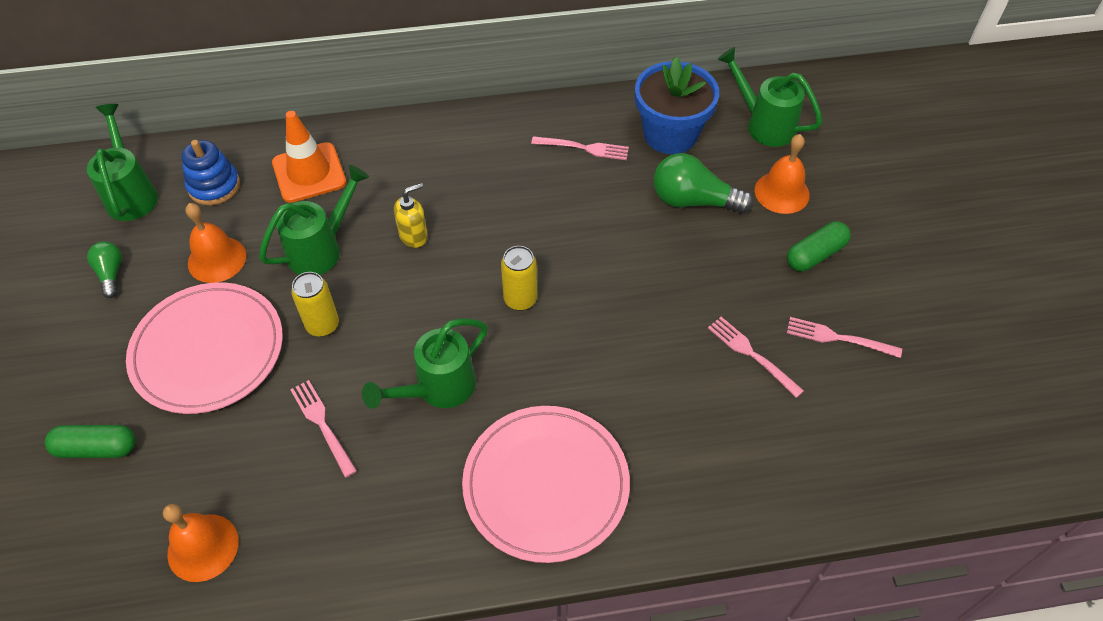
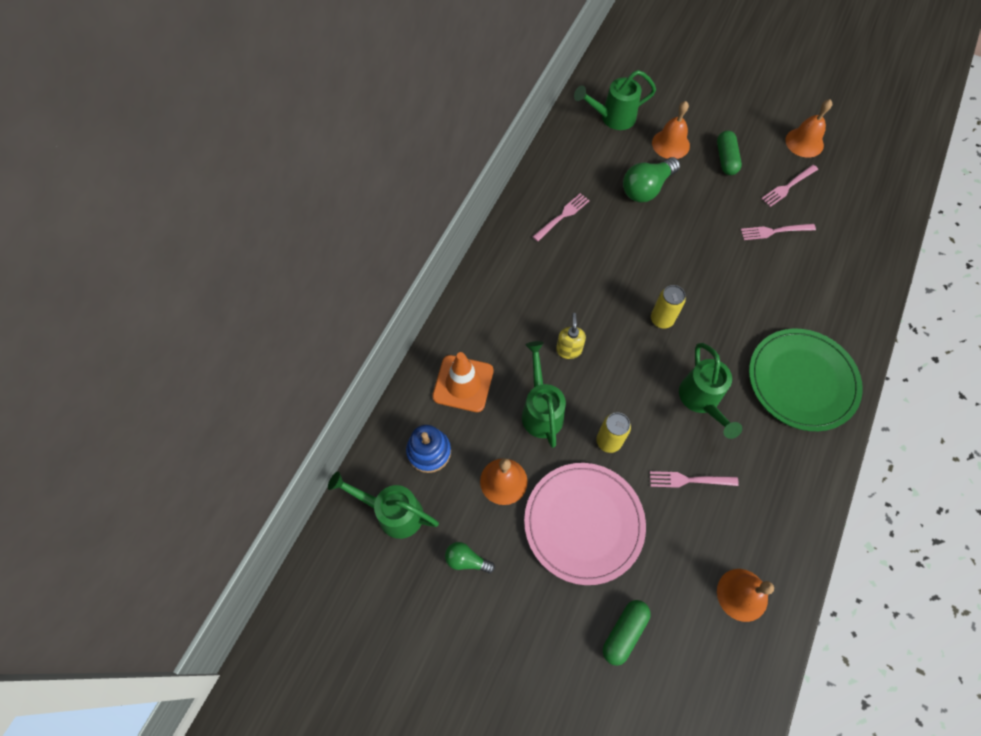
camera: 55 degrees left, 10 degrees up
pink plate [462,406,630,563] -> green plate [749,329,863,431]
blue flower pot [635,57,719,154] -> none
none -> orange bell [785,99,832,158]

